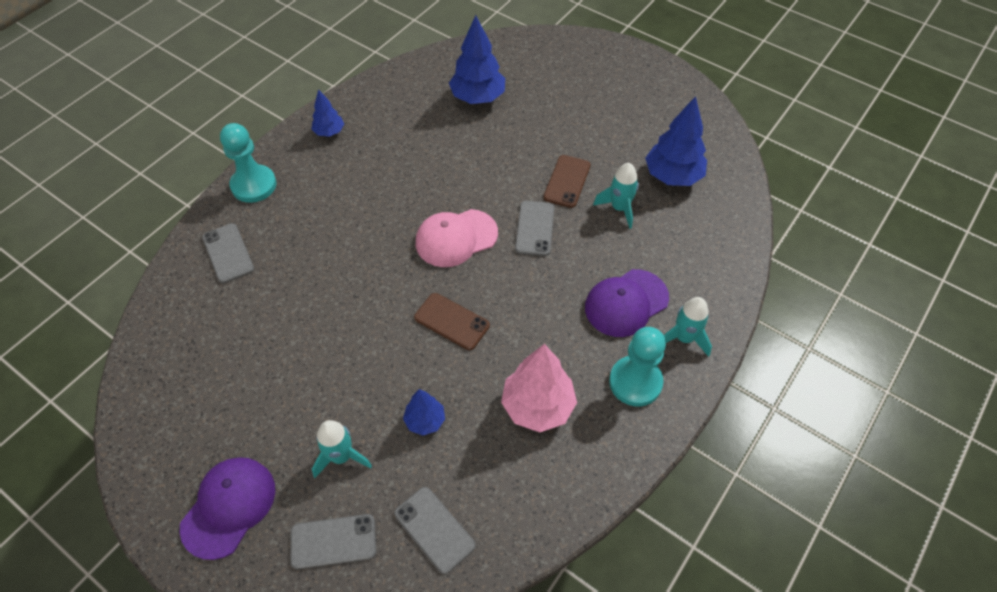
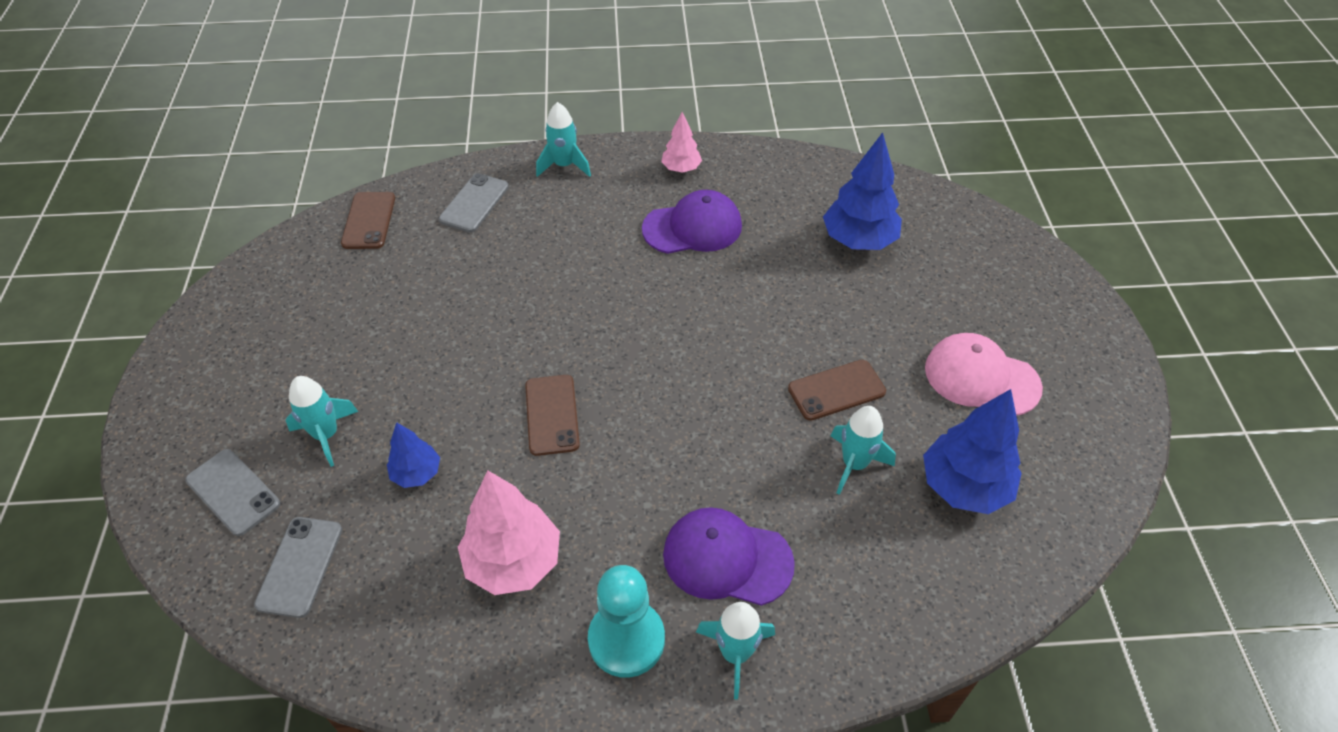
camera: 50 degrees right, 5 degrees down
purple cap [179,457,275,560] -> purple cap moved to [642,190,742,254]
turquoise pawn [220,123,276,203] -> turquoise rocket [536,102,591,177]
blue tree [311,89,344,137] -> pink tree [661,112,702,173]
pink cap [416,209,498,267] -> pink cap moved to [925,333,1043,416]
grey phone [515,201,555,256] -> none
none -> brown phone [341,192,395,249]

